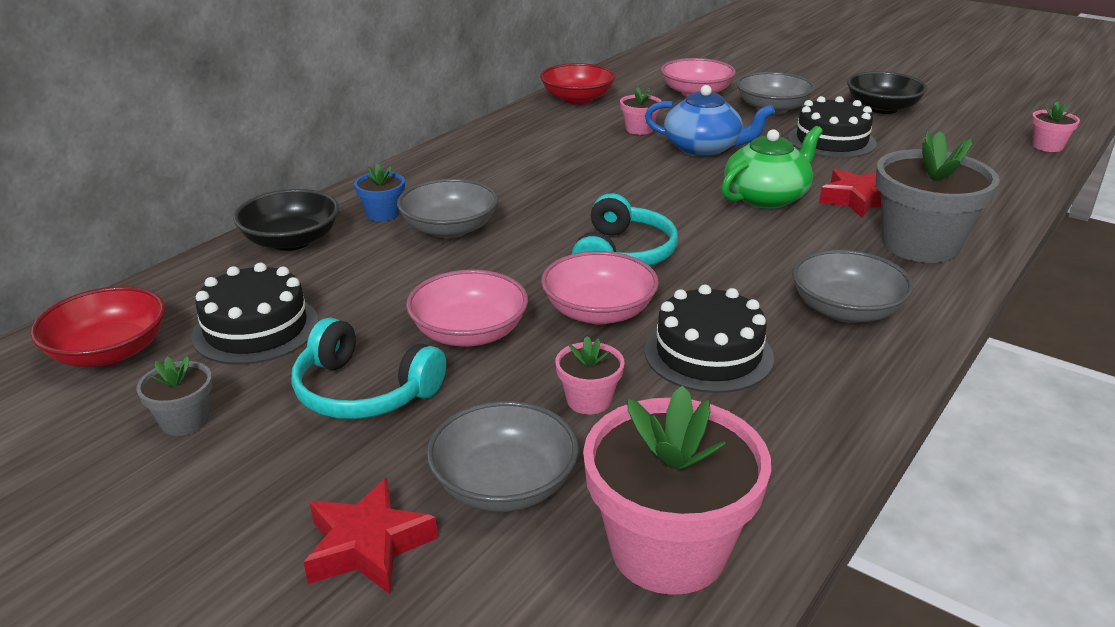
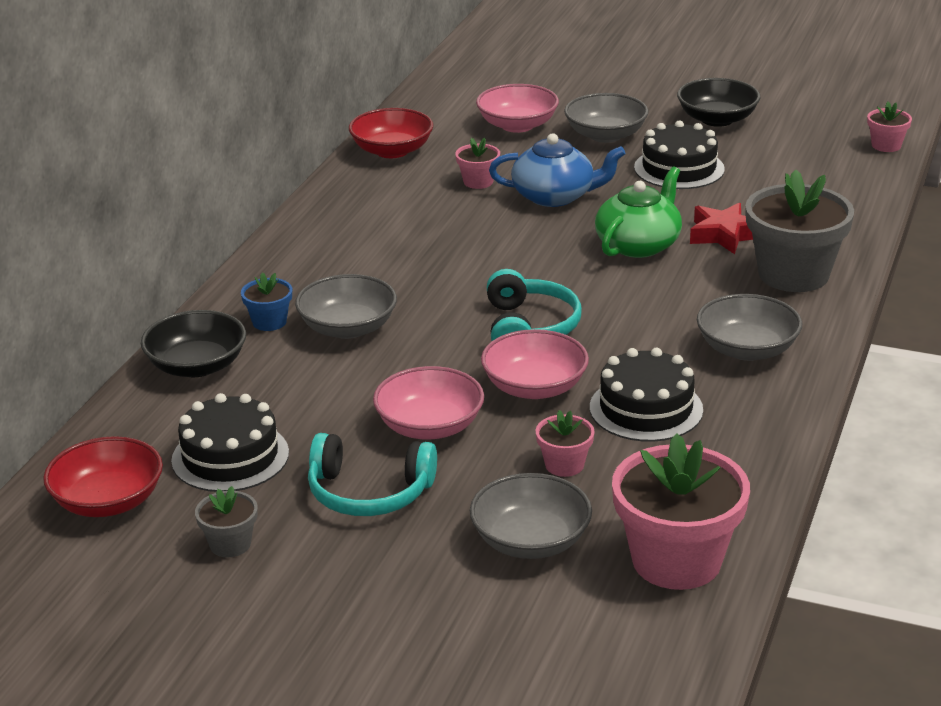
camera: 15 degrees left, 0 degrees up
red star [304,478,438,594] -> none

